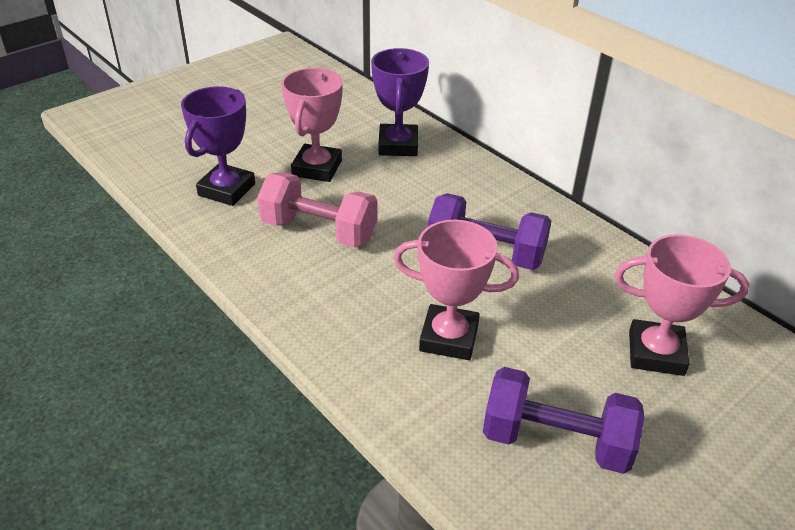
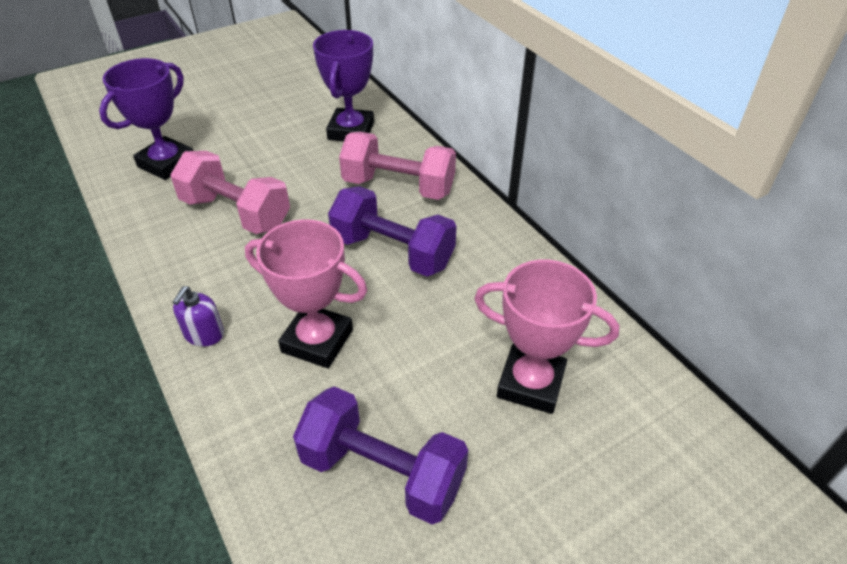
camera: 10 degrees right, 5 degrees up
pink trophy [282,68,343,182] -> none
none -> purple soap dispenser [173,286,224,346]
none -> pink dumbbell [339,132,456,200]

